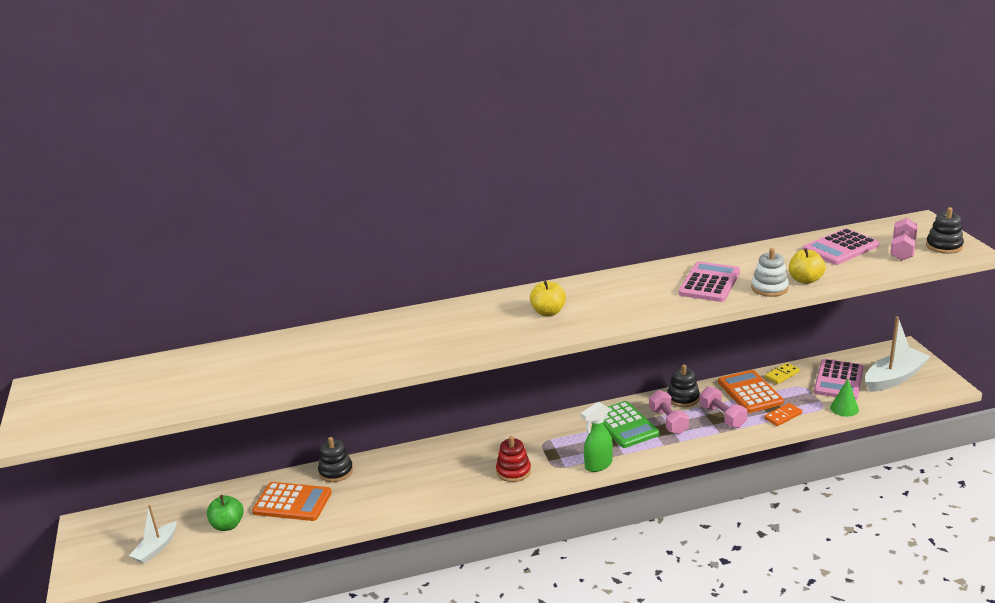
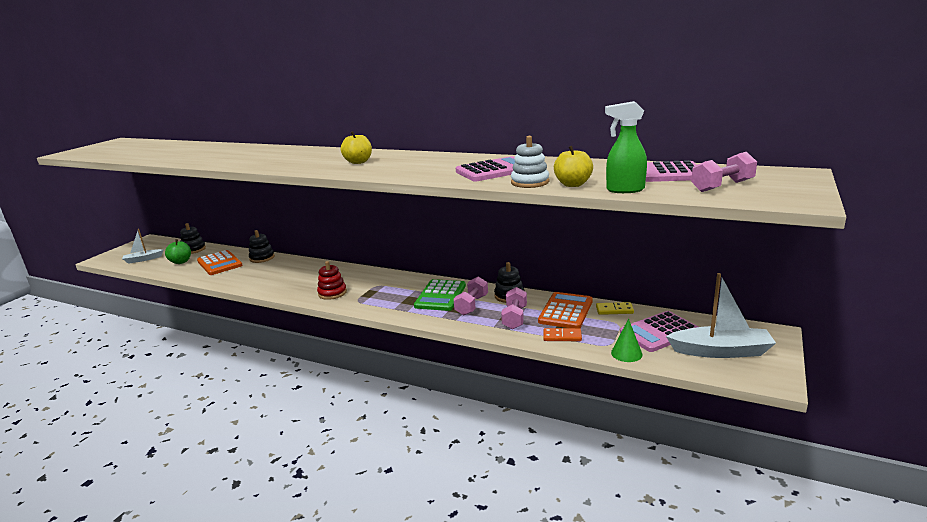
camera: 40 degrees right, 5 degrees down
green spray bottle [581,402,613,472] -> green spray bottle moved to [605,101,647,193]
black stacking toy [926,207,964,254] -> black stacking toy moved to [180,223,206,254]

